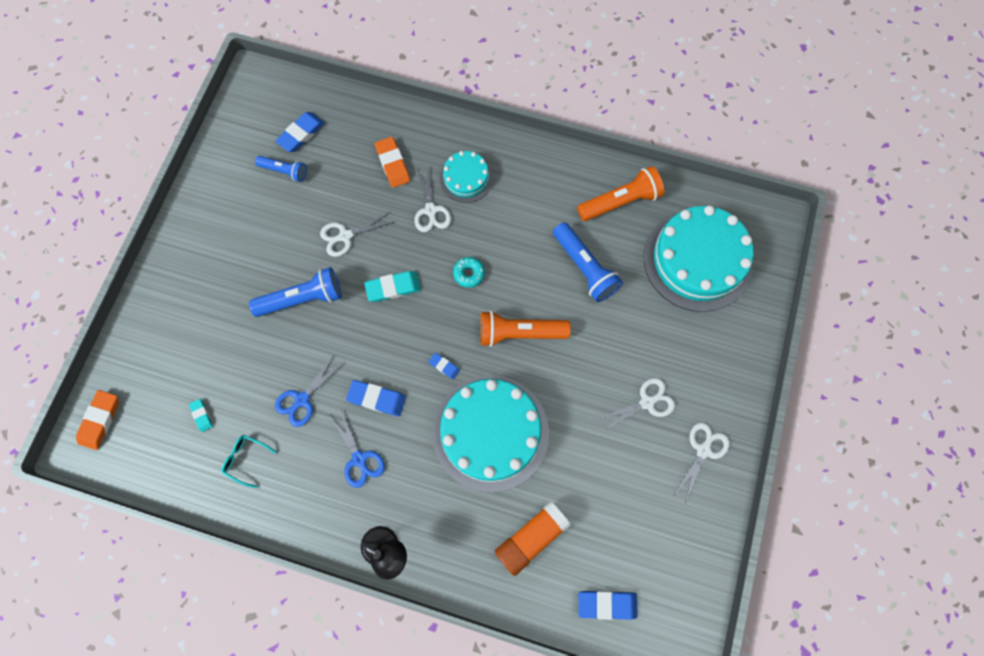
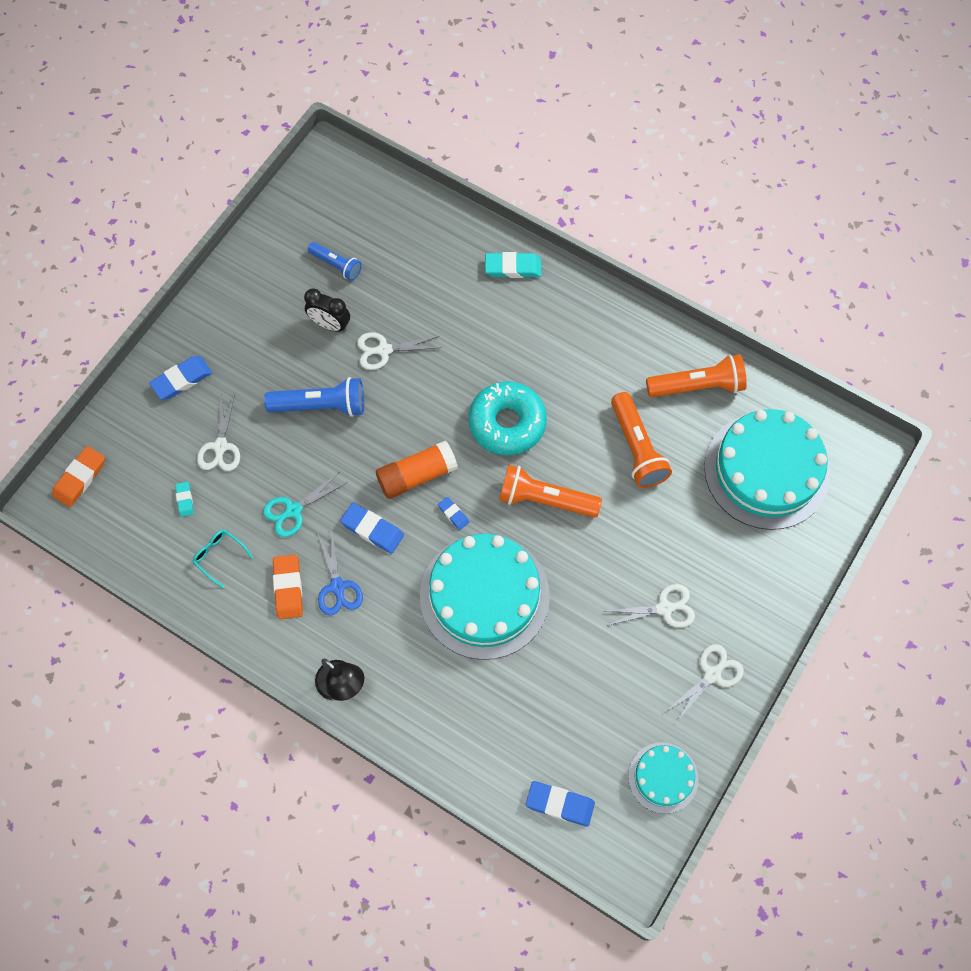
camera: 15 degrees right, 5 degrees down
blue eraser [275,112,325,152] -> blue eraser moved to [149,356,212,400]
blue scissors [275,355,344,427] -> turquoise scissors [263,473,346,537]
turquoise eraser [364,271,421,302] -> turquoise eraser moved to [485,252,541,278]
orange eraser [375,137,410,188] -> orange eraser moved to [273,555,303,619]
white scissors [415,167,451,232] -> white scissors moved to [197,394,240,471]
turquoise cake [440,151,493,203] -> turquoise cake moved to [628,742,699,814]
turquoise donut [453,257,485,288] -> turquoise donut [469,382,547,455], size x2.17
orange glue stick [495,502,571,576] -> orange glue stick moved to [376,440,458,499]
blue flashlight [553,222,623,302] -> orange flashlight [611,392,672,488]
none -> black clock [304,288,350,332]

